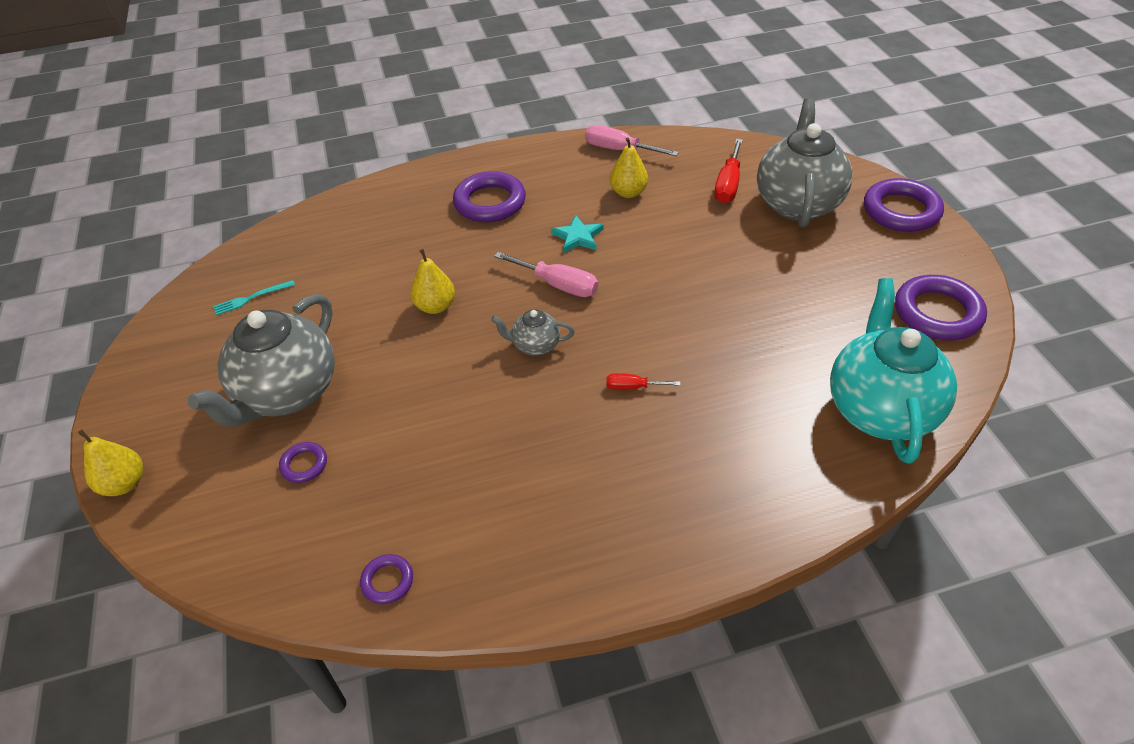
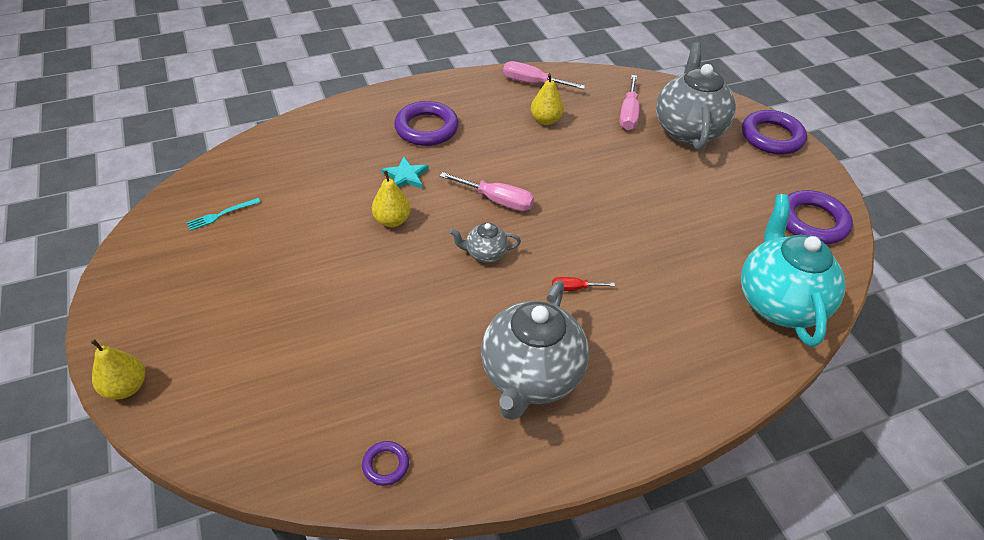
camera: 10 degrees left, 0 degrees up
grey teapot [187,294,335,427] -> grey teapot moved to [481,281,589,420]
purple ring [279,442,327,483] -> none
turquoise star [551,215,603,253] -> turquoise star moved to [381,156,429,189]
red screwdriver [714,139,743,203] -> pink screwdriver [619,75,640,130]

